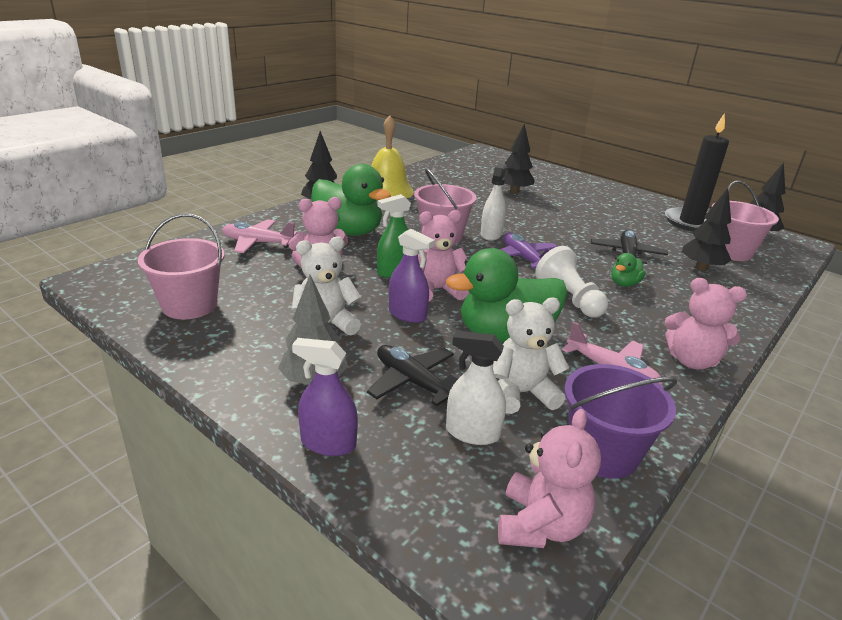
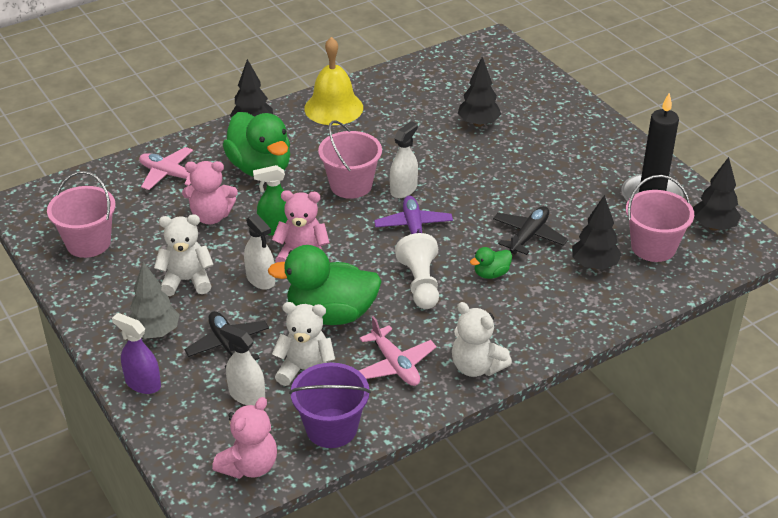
camera: 20 degrees right, 10 degrees up
purple spray bottle [389,229,435,323] -> white spray bottle [244,214,275,290]
pink teddy bear [664,278,747,370] -> white teddy bear [452,302,512,377]

